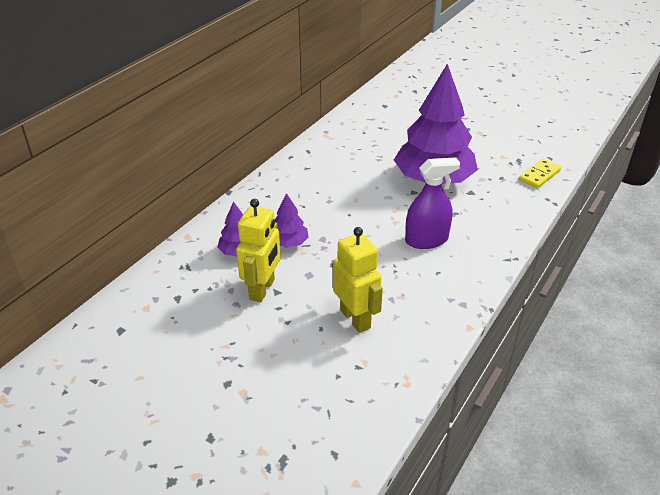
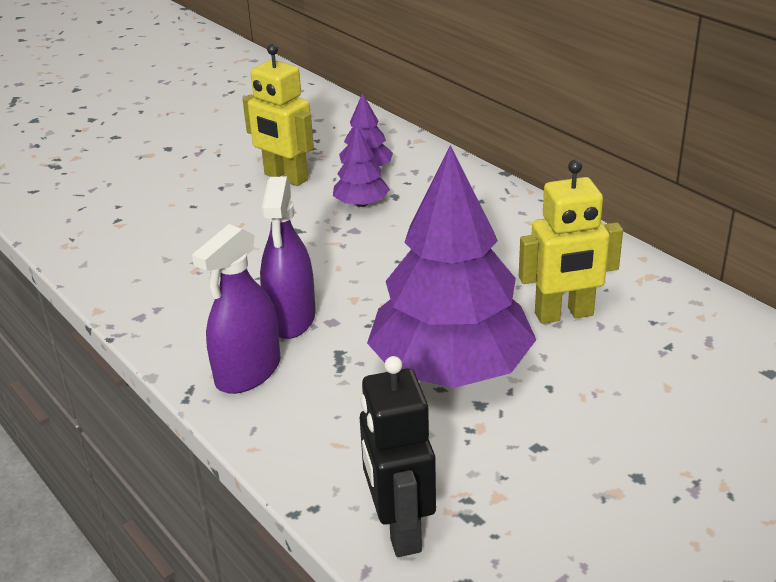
camera: 110 degrees right, 5 degrees down
yellow robot [333,227,383,333] -> yellow robot moved to [519,160,623,324]
yellow domino [519,159,561,188] -> black robot [360,356,436,557]
none -> purple spray bottle [192,224,281,394]

